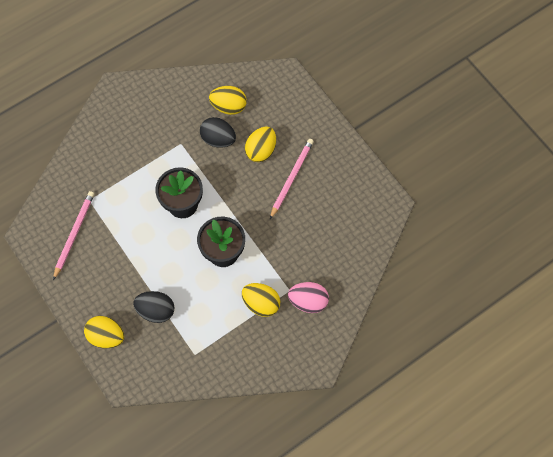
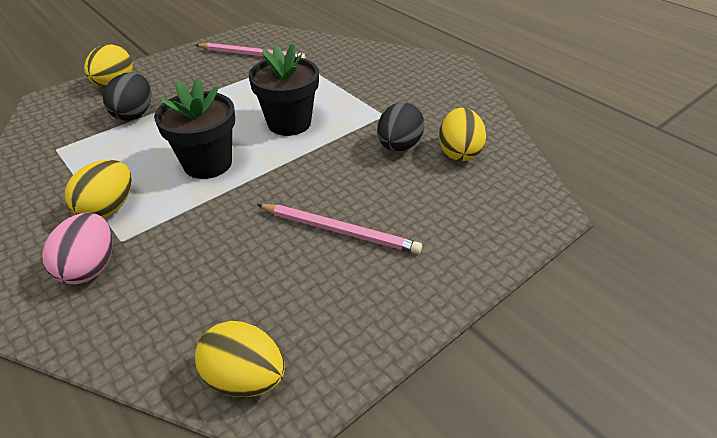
camera: 85 degrees right, 25 degrees down
yellow egg [245,126,276,162] -> yellow egg moved to [195,321,285,397]

